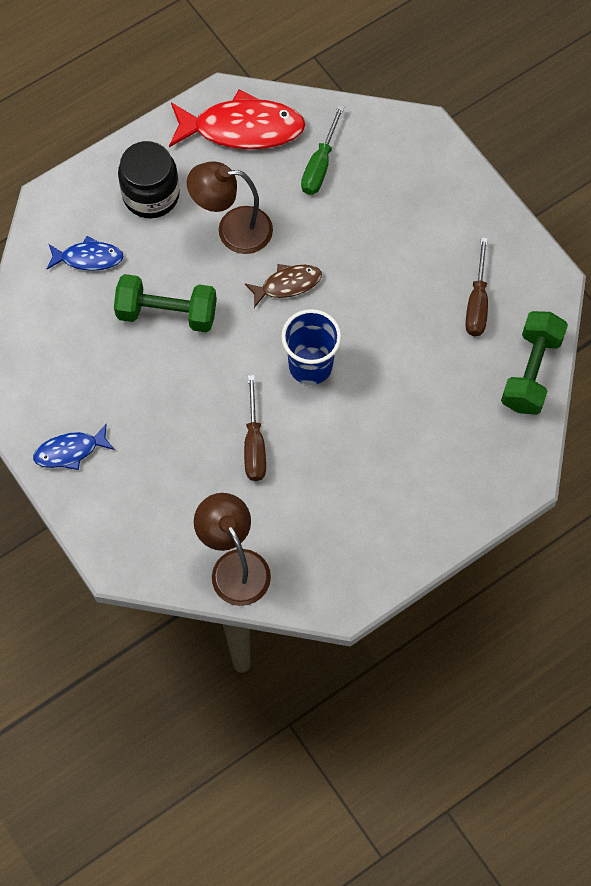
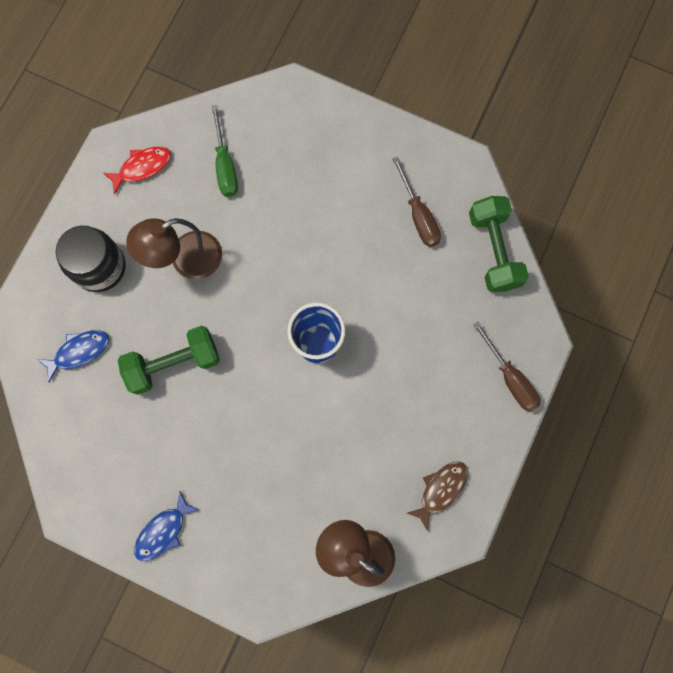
camera: 30 degrees left, 10 degrees up
red fish [169,90,306,149] -> red fish [103,146,171,194], size x0.55
brown screwdriver [244,375,266,481] -> brown screwdriver moved to [473,322,540,412]
brown fish [245,264,322,308] -> brown fish moved to [407,461,468,531]

